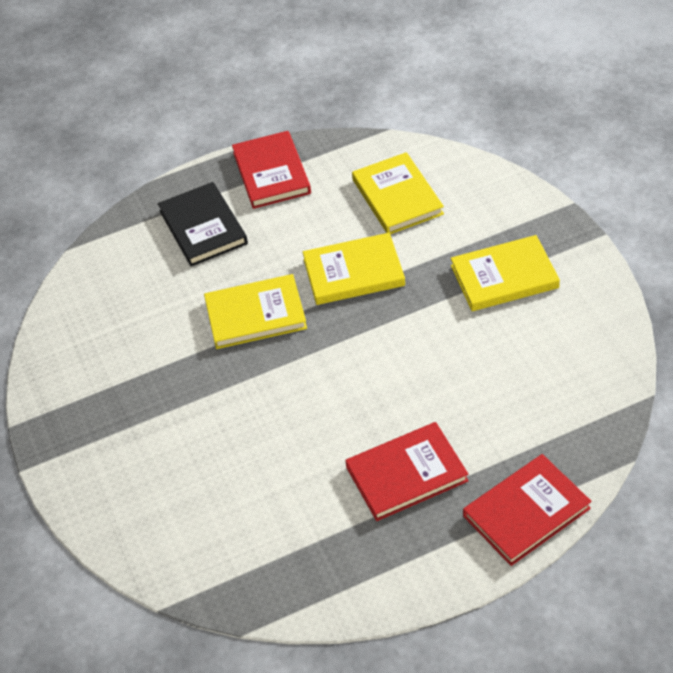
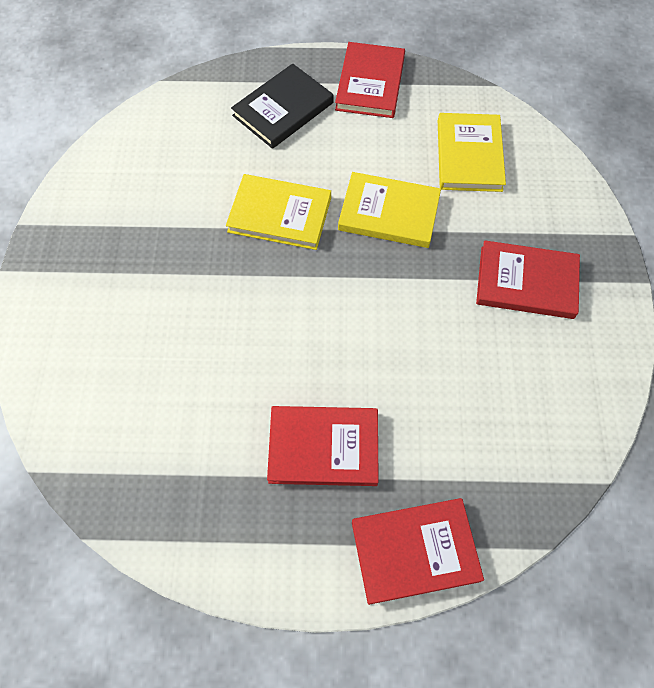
camera: 20 degrees right, 15 degrees up
black book [158,182,248,266] -> black book turned 45 degrees clockwise [231,63,334,149]
yellow book [451,235,560,311] -> red book [476,240,580,319]

